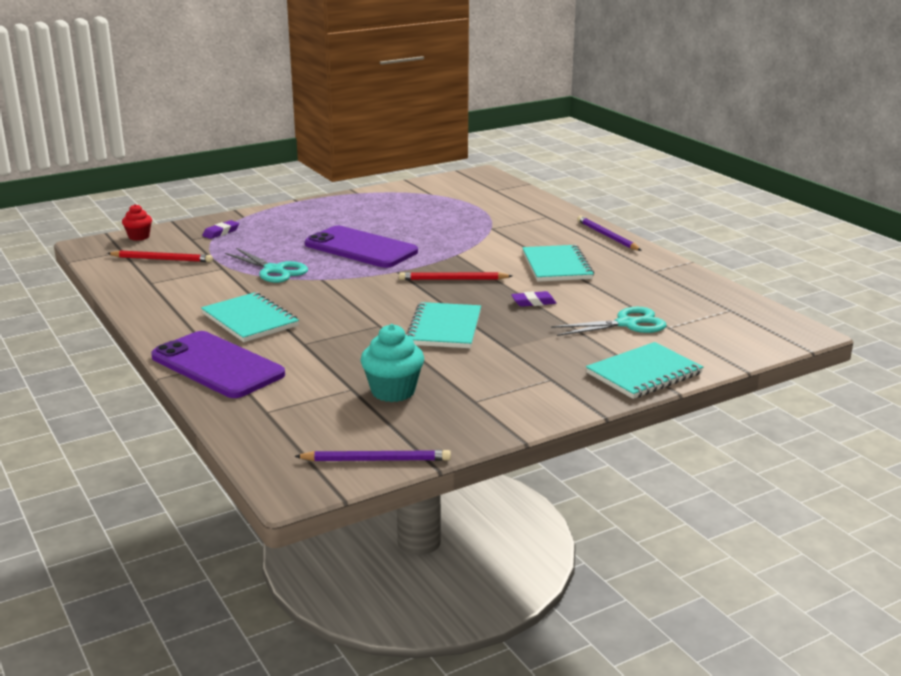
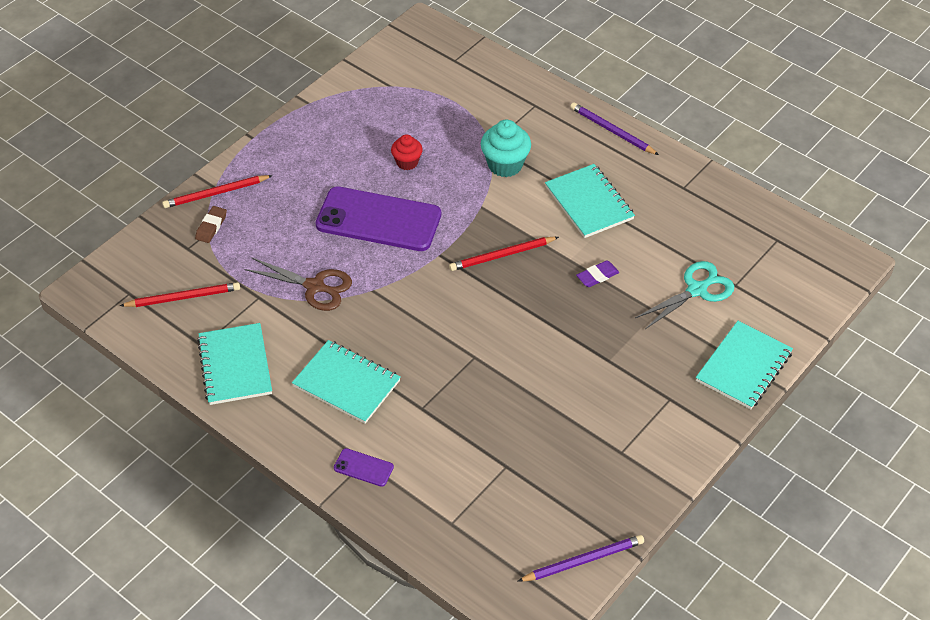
camera: 20 degrees left, 25 degrees up
red cupcake [122,204,152,241] -> red cupcake moved to [391,134,423,170]
purple phone [151,331,285,398] -> purple phone [334,448,394,487], size x0.42
purple eraser [202,220,239,239] -> brown eraser [195,206,227,243]
turquoise scissors [225,248,308,283] -> brown scissors [245,257,352,311]
turquoise cupcake [360,324,424,402] -> turquoise cupcake moved to [481,120,531,177]
turquoise notebook [406,302,481,348] -> turquoise notebook moved to [197,323,272,405]
none -> red pencil [162,175,273,208]

